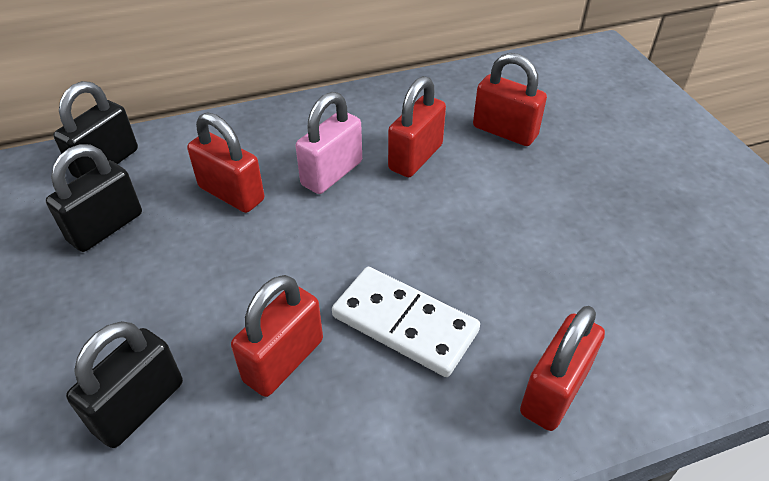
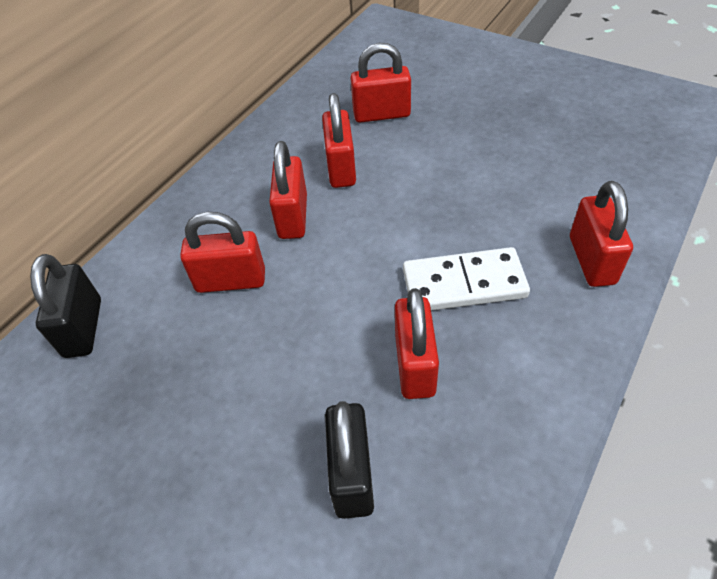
camera: 35 degrees left, 5 degrees up
black padlock [46,144,142,252] -> none
pink padlock [296,92,362,194] -> red padlock [269,141,307,239]

